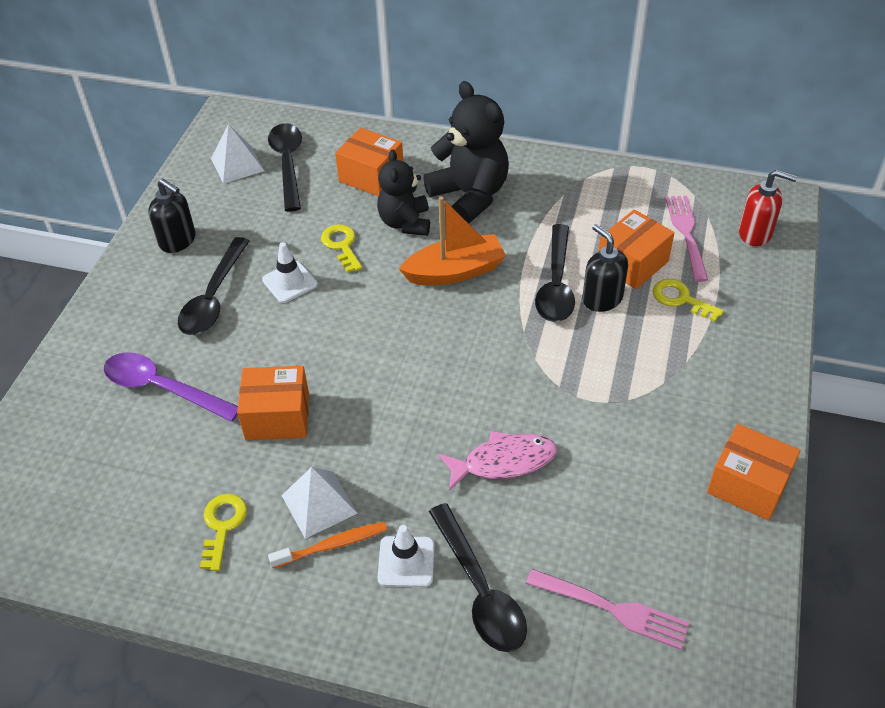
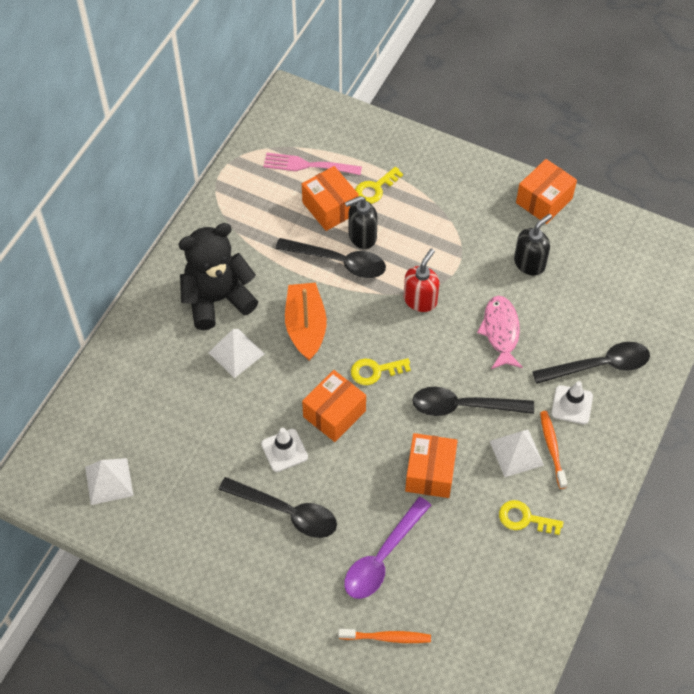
camera: 80 degrees left, 10 degrees up
black soap dispenser [148,179,196,253] -> black soap dispenser moved to [514,214,552,276]
black spoon [268,123,302,212] -> black spoon moved to [412,387,534,416]
yellow key [321,225,362,273] -> yellow key moved to [351,358,411,385]
orange box [335,128,403,196] -> orange box moved to [302,370,366,442]
black teddy bear [377,150,430,236] -> white pyramid [208,329,265,378]
pink fork [526,569,690,650] -> none
red soap dispenser [739,169,797,246] -> red soap dispenser moved to [404,249,439,312]
none -> orange toothbrush [339,629,431,643]

